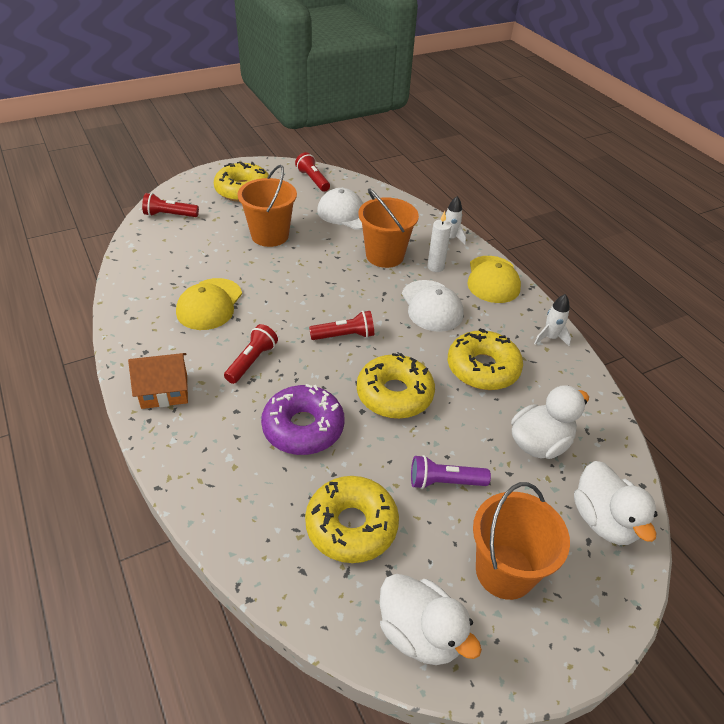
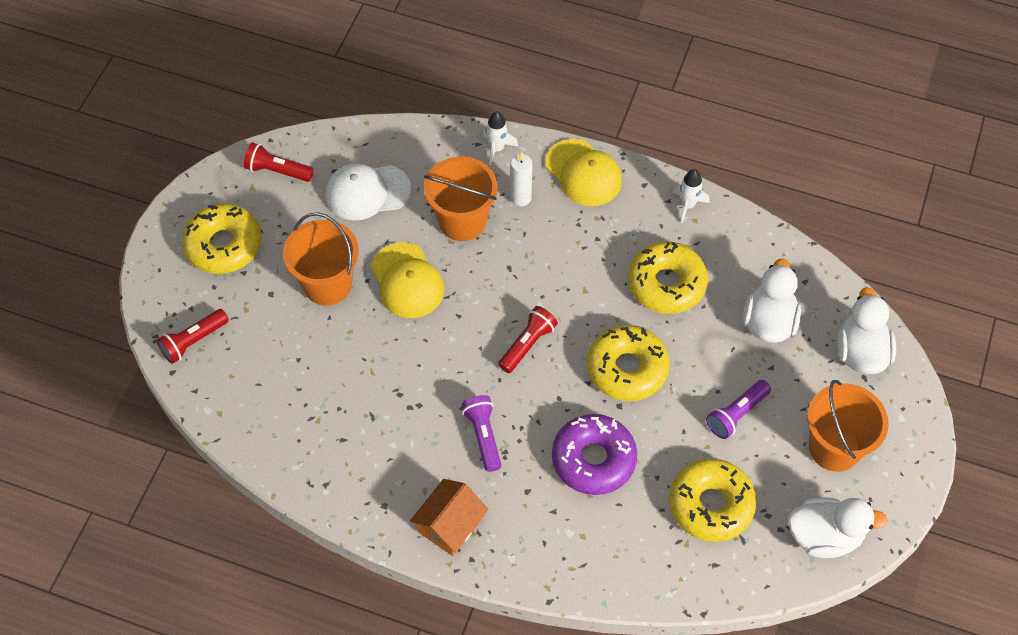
camera: 40 degrees left, 15 degrees up
yellow cap [176,278,242,330] -> yellow cap moved to [371,242,444,318]
red flashlight [224,324,278,384] -> purple flashlight [461,395,501,472]
white cap [402,280,464,332] -> none
white duck [574,461,657,545] -> white duck turned 120 degrees counterclockwise [837,287,896,374]

